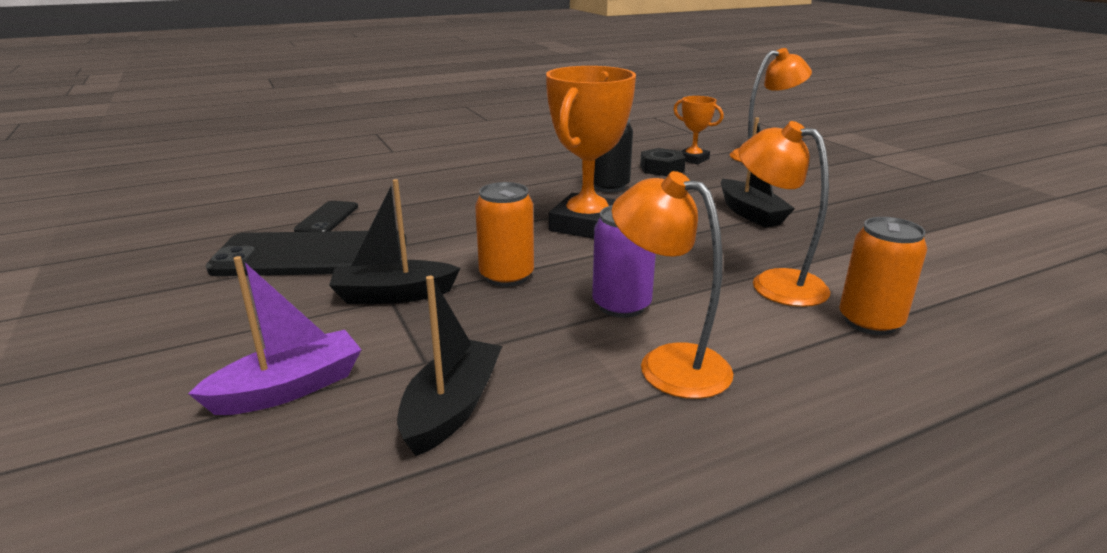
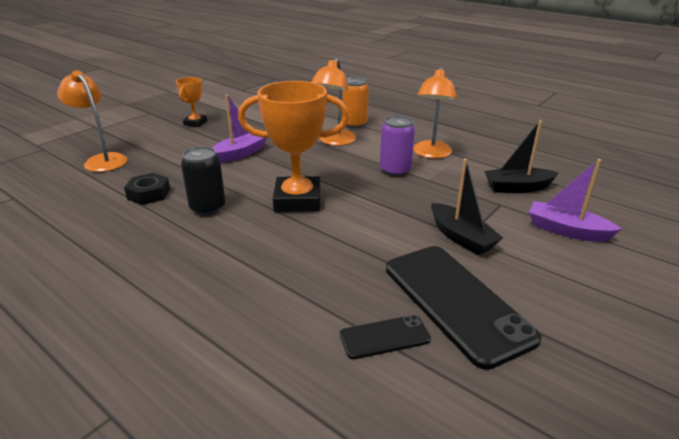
camera: 115 degrees left, 5 degrees up
orange can [475,182,534,287] -> none
orange trophy [673,96,724,165] -> orange trophy moved to [176,77,207,127]
black boat [721,117,795,228] -> purple boat [212,95,267,163]

